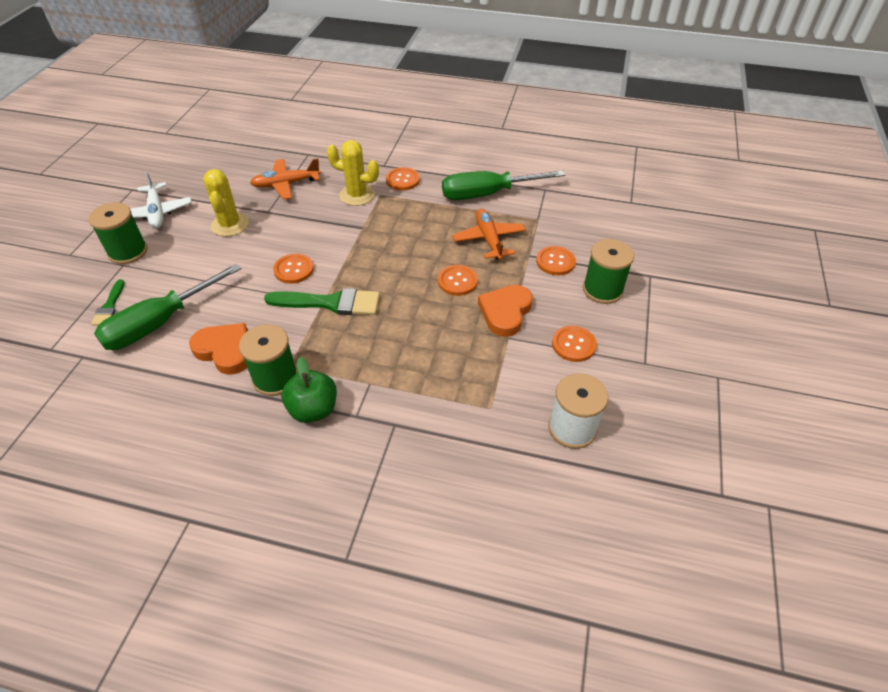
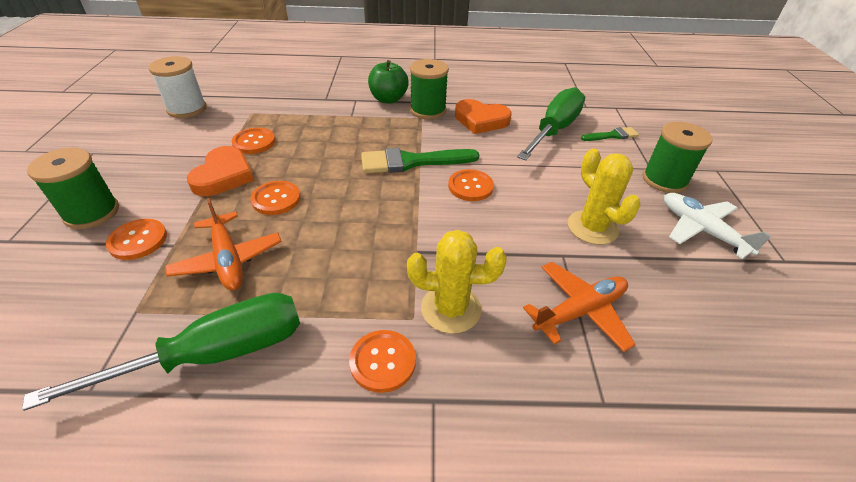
camera: 165 degrees right, 5 degrees down
green brush [91,280,125,326] -> green brush turned 90 degrees clockwise [581,127,639,141]
orange button [552,326,597,362] -> orange button moved to [232,128,275,154]

